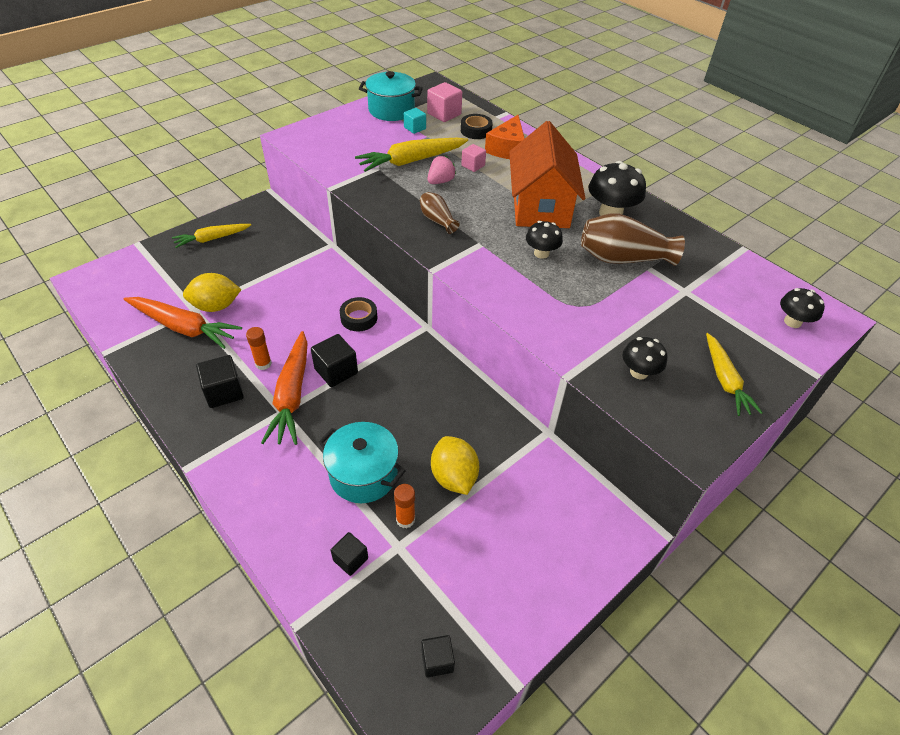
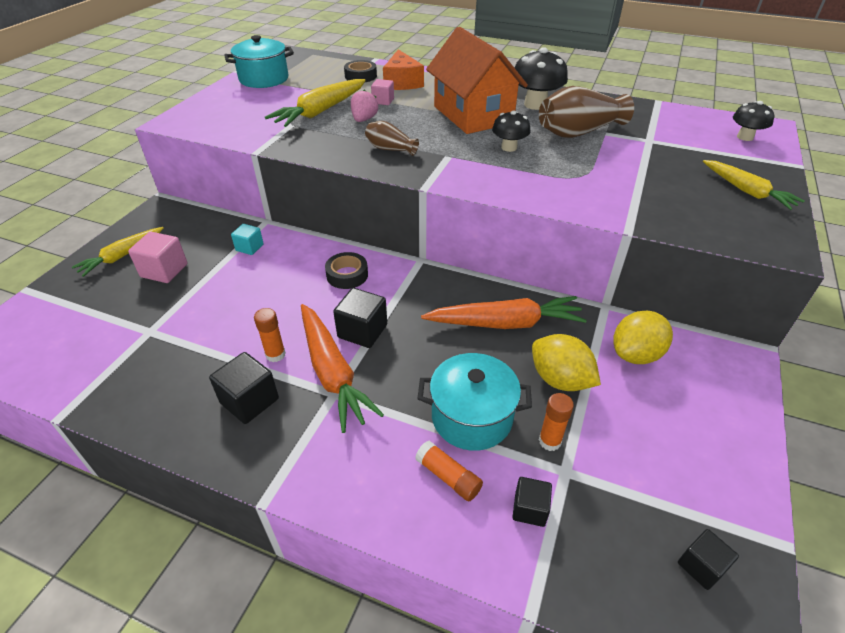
camera: 25 degrees left, 5 degrees down
orange carrot [124,297,242,349] -> orange carrot moved to [421,296,587,329]
yellow lemon [183,273,242,312] -> yellow lemon moved to [613,311,673,364]
turquoise cube [404,108,426,134] -> turquoise cube moved to [231,224,264,255]
pink cube [427,82,462,122] -> pink cube moved to [128,232,188,283]
black mushroom [622,337,667,379] -> none
none -> orange glue stick [415,441,483,501]

